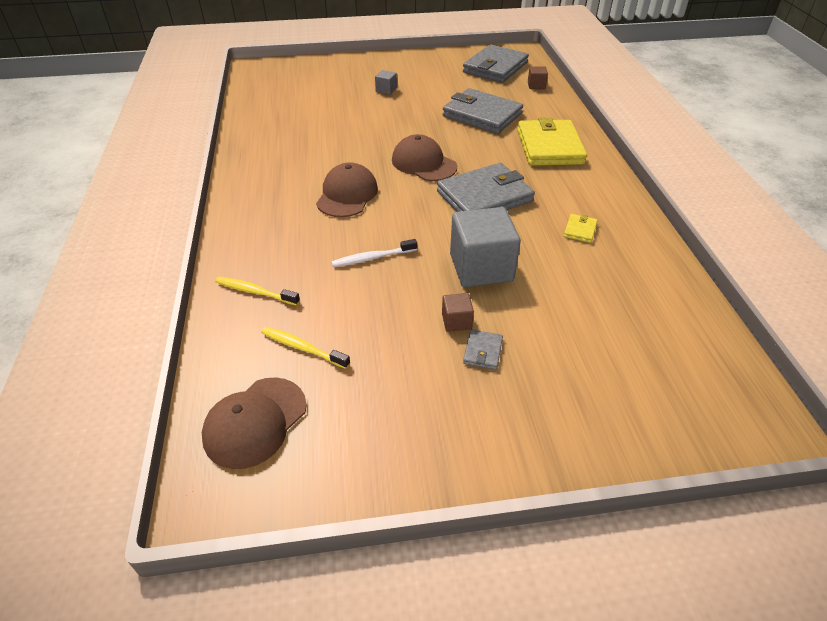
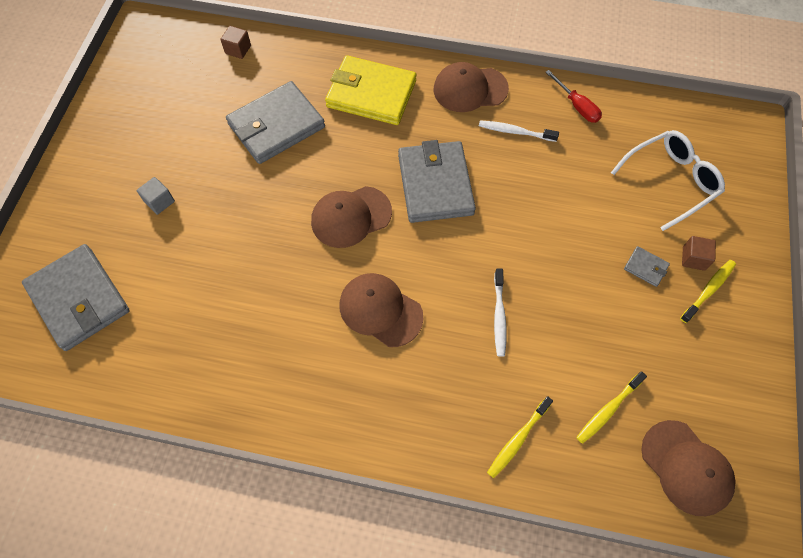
camera: 70 degrees left, 20 degrees up
brown cube [442,293,474,332] -> brown cube moved to [682,236,716,271]
grey cube [450,207,521,287] -> none
grey wallet [463,44,529,83] -> grey wallet moved to [22,244,130,351]
yellow wallet [564,214,598,243] -> white toothbrush [479,120,559,142]
none -> brown cap [434,62,509,112]
none -> red screwdriver [546,70,602,123]
none -> white glasses [611,130,725,231]
none -> yellow toothbrush [680,260,736,323]

